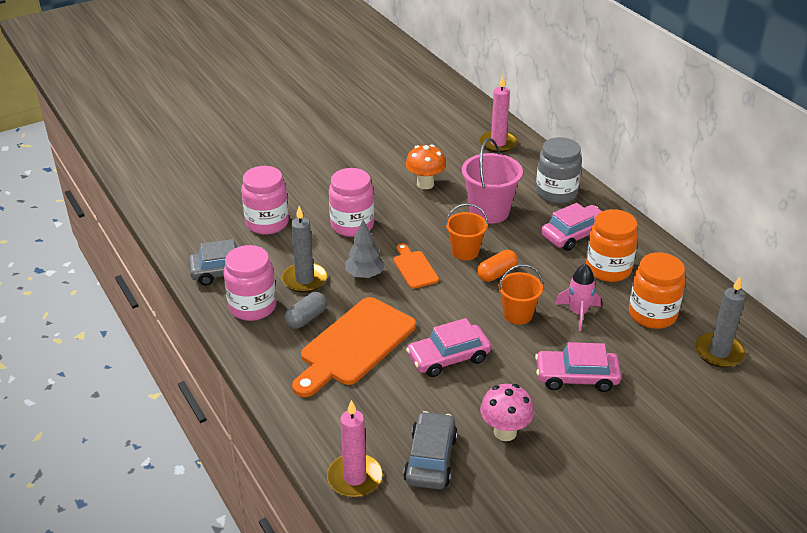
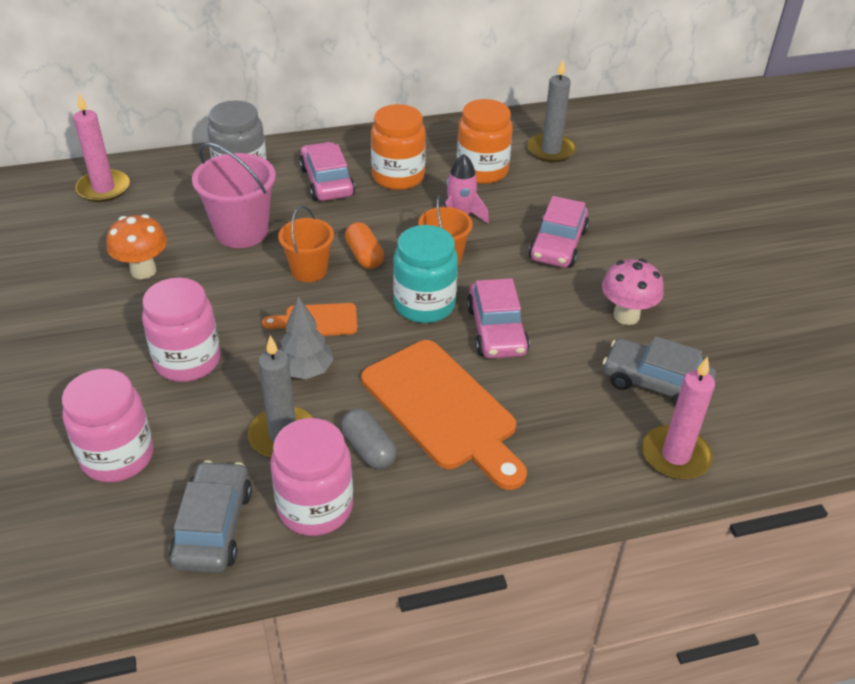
camera: 75 degrees left, 5 degrees up
none -> turquoise jar [393,225,458,323]

